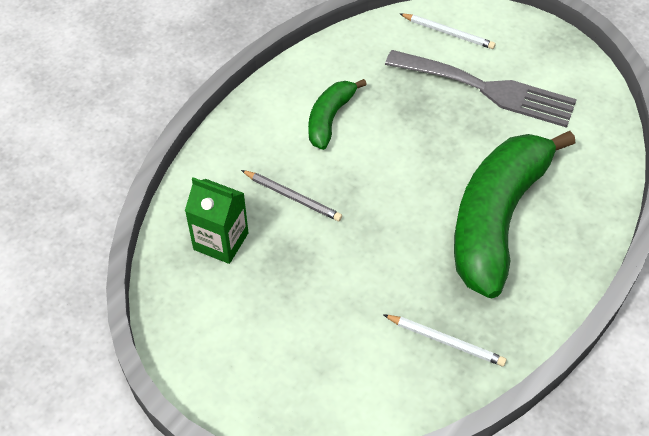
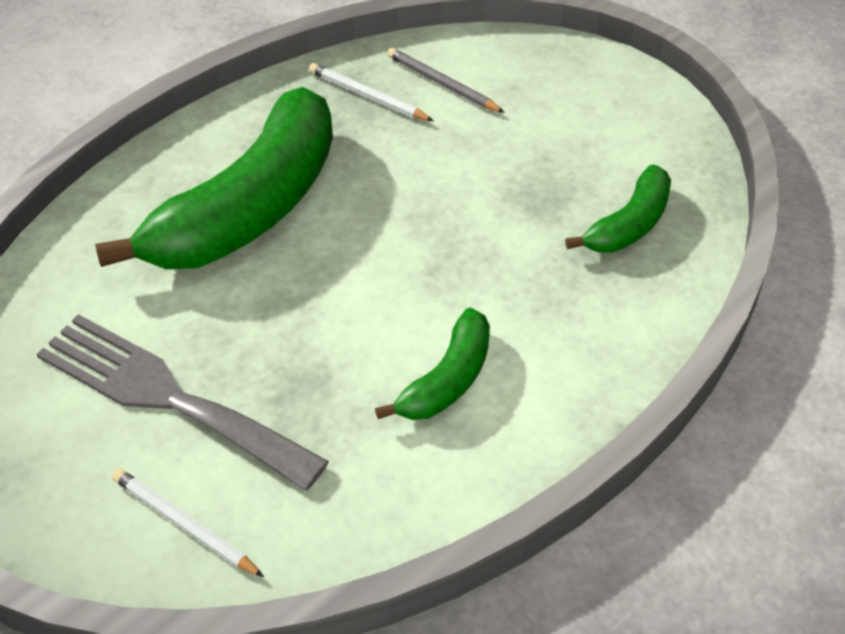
camera: 170 degrees left, 5 degrees down
green carton [185,177,249,264] -> green banana [565,165,671,253]
grey pencil [241,170,342,221] -> grey pencil moved to [387,48,505,113]

